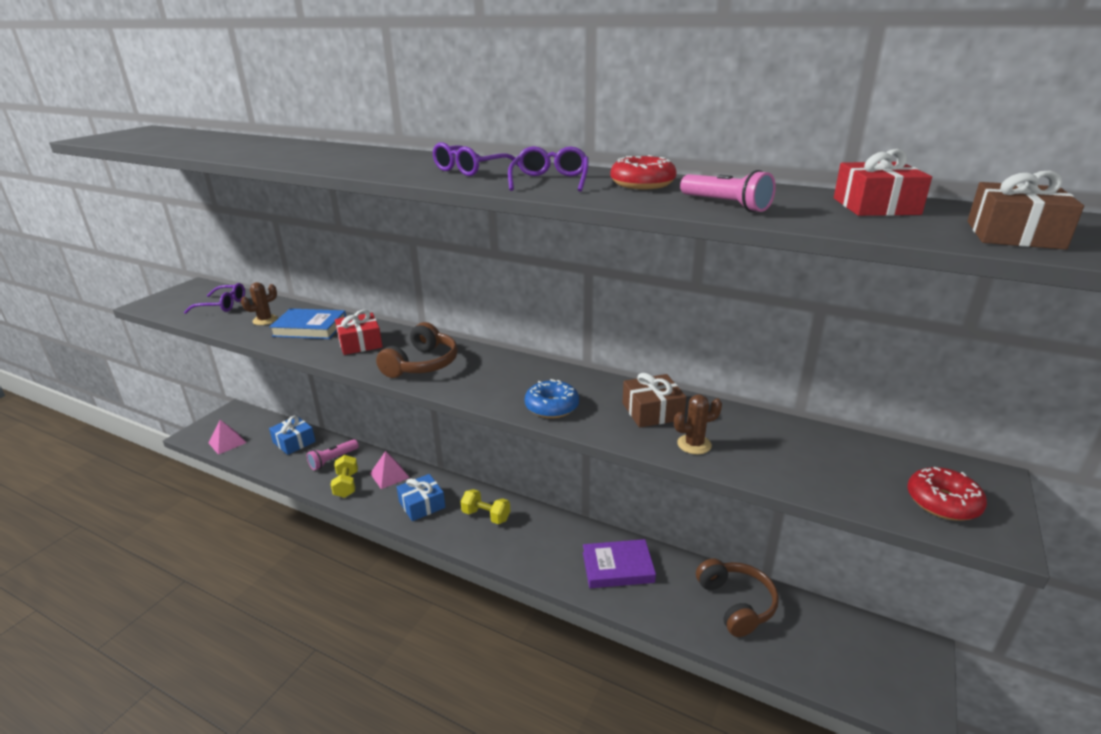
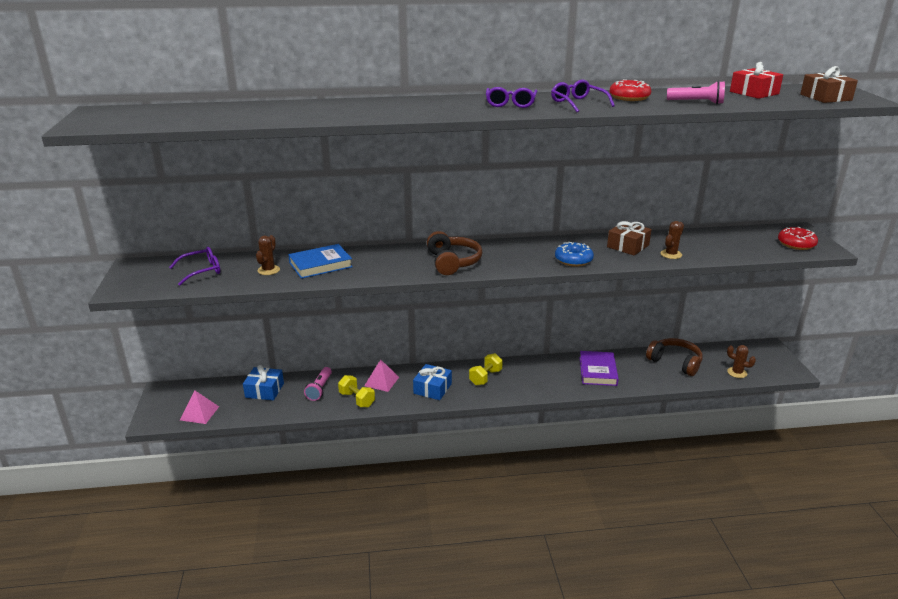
camera: 35 degrees left, 0 degrees up
red gift [335,310,383,355] -> none
yellow dumbbell [461,489,510,524] -> yellow dumbbell turned 45 degrees counterclockwise [469,353,503,386]
purple book [583,539,656,588] -> purple book turned 45 degrees counterclockwise [580,351,619,386]
none -> brown cactus [727,345,756,378]

